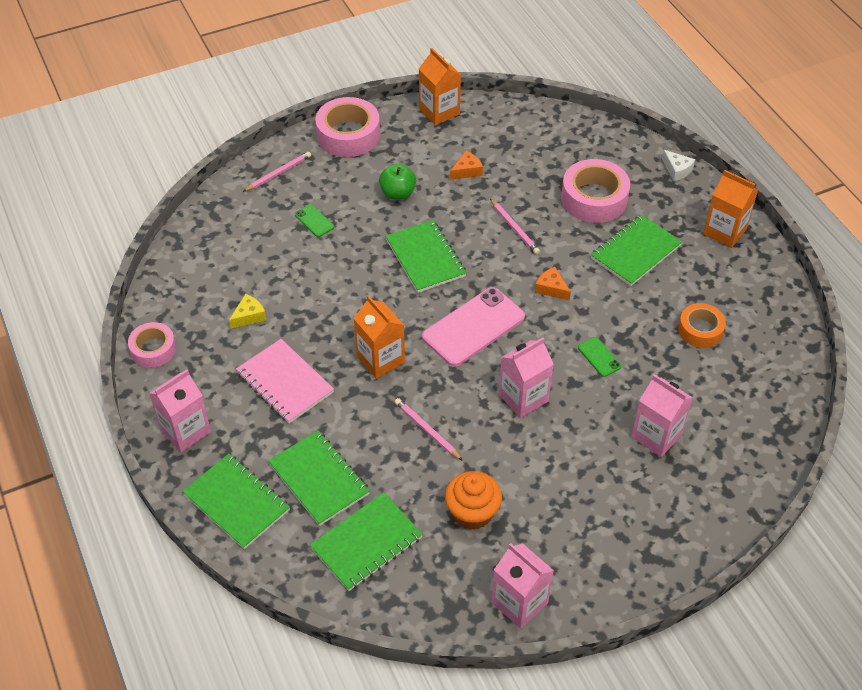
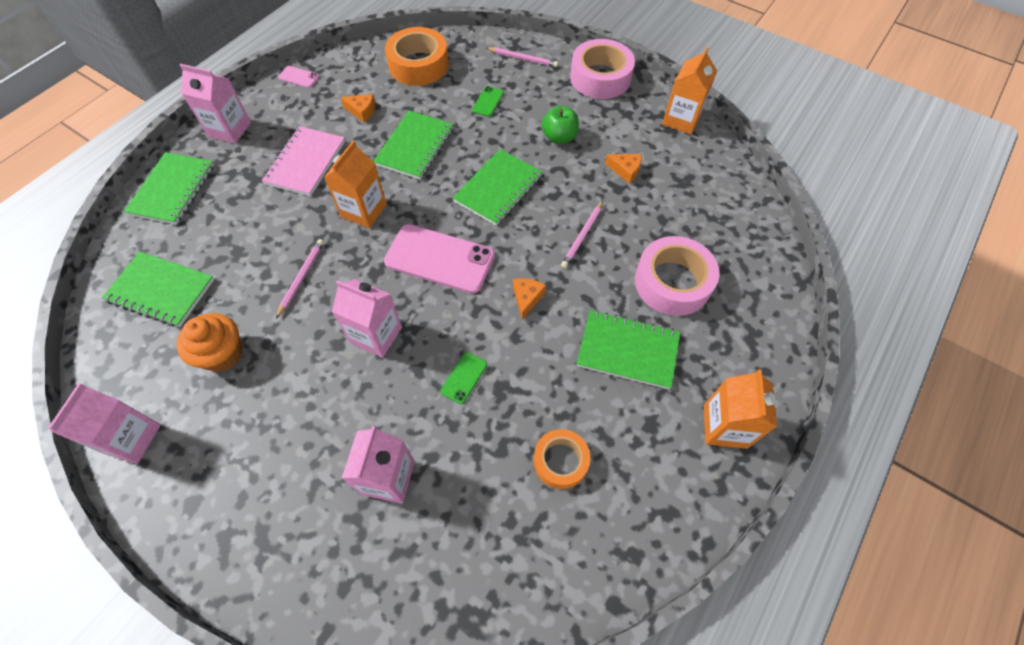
camera: 60 degrees right, 10 degrees up
pink tape [128,322,176,368] -> pink phone [278,66,319,88]
yellow cheese [229,294,266,329] -> orange cheese [340,94,375,123]
green notebook [268,430,370,526] -> green notebook moved to [373,111,453,180]
white cheese [662,150,695,181] -> none
none -> orange tape [385,27,449,86]

